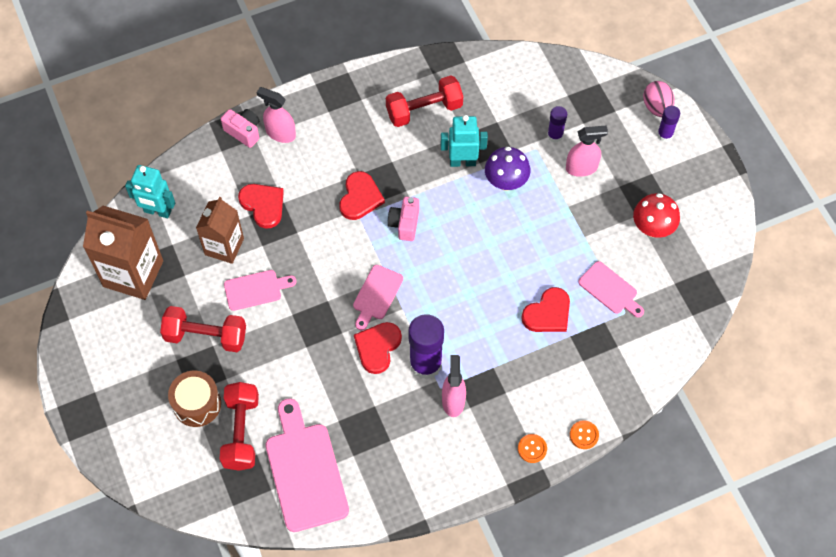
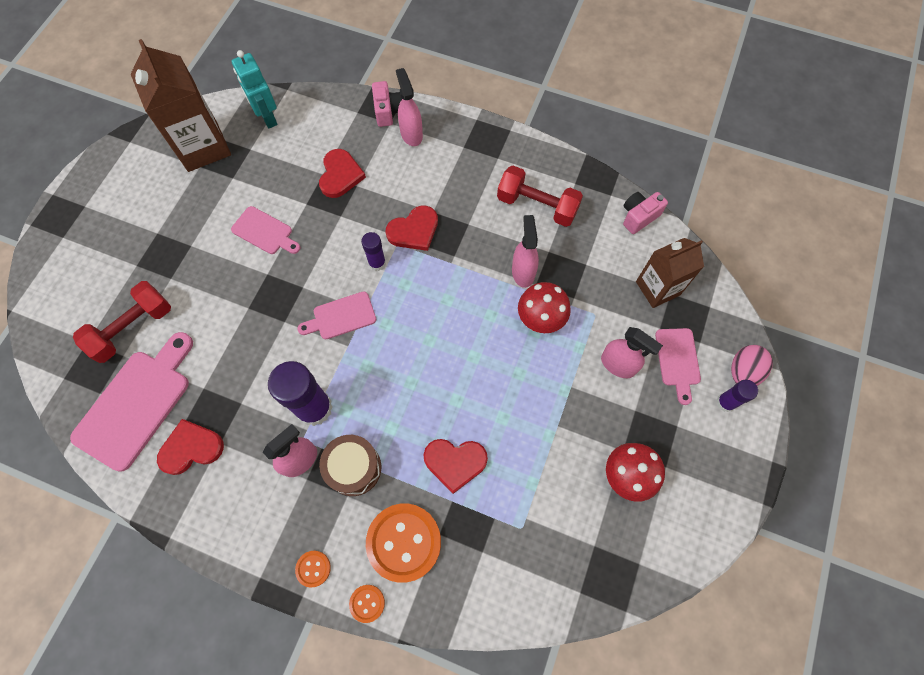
camera: 45 degrees right, 5 degrees up
red dumbbell [160,306,246,352] -> none
brown drum [168,371,221,427] -> brown drum moved to [319,435,381,496]
brown carton [196,197,244,264] -> brown carton moved to [636,238,704,308]
red heart [354,322,402,374] -> red heart moved to [157,419,224,475]
pink camera [388,197,419,241] -> pink camera moved to [623,192,668,234]
turquoise robot [441,115,488,167] -> pink spray bottle [512,215,539,288]
purple mushroom [485,147,531,191] -> red mushroom [518,282,571,333]
purple glue stick [547,106,567,142] -> purple glue stick moved to [361,232,386,271]
pink cutting board [578,261,644,318] -> pink cutting board moved to [655,328,701,405]
none -> orange button [366,503,441,583]

